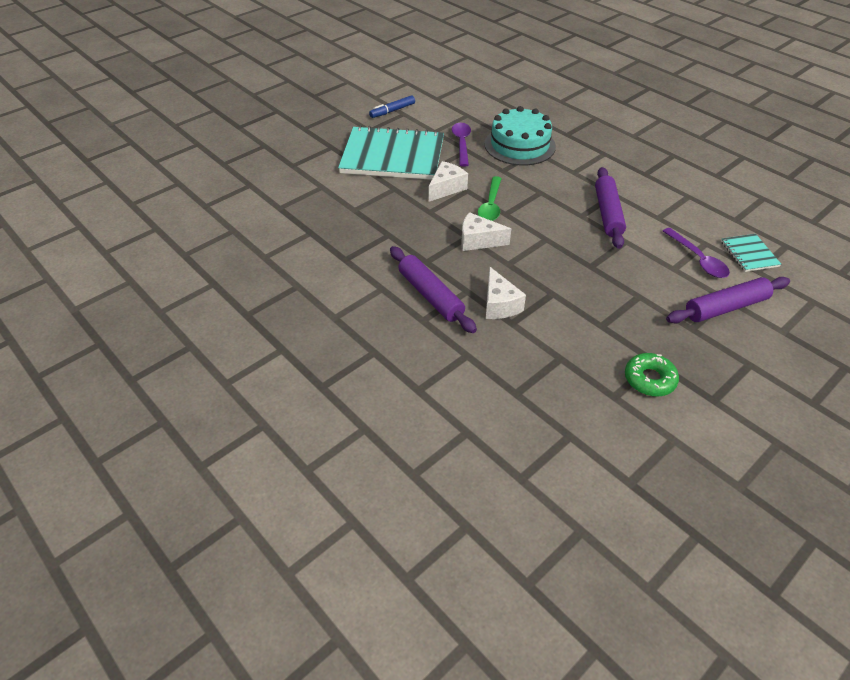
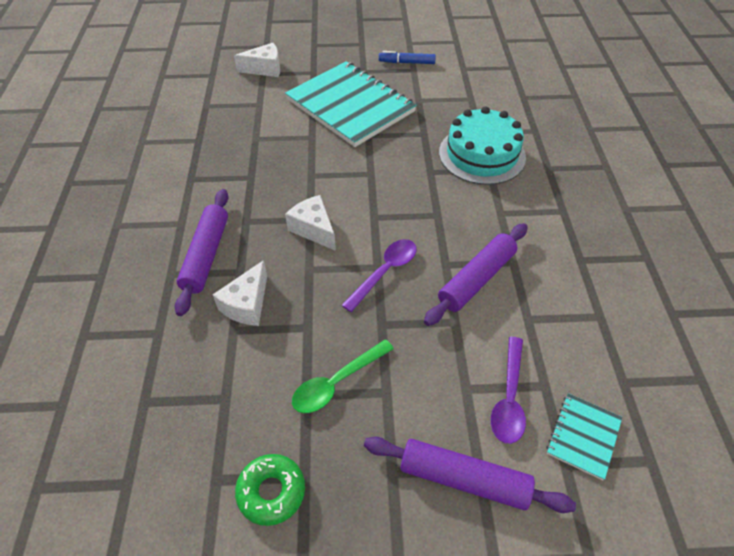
camera: 40 degrees right, 5 degrees up
white cheese [429,161,468,201] -> white cheese moved to [234,43,280,77]
purple spoon [452,123,471,167] -> purple spoon moved to [342,239,417,312]
green spoon [478,176,502,221] -> green spoon moved to [292,339,394,413]

